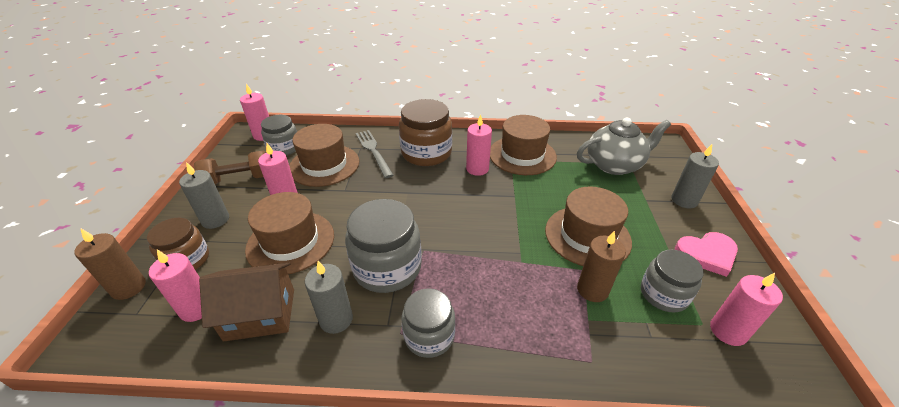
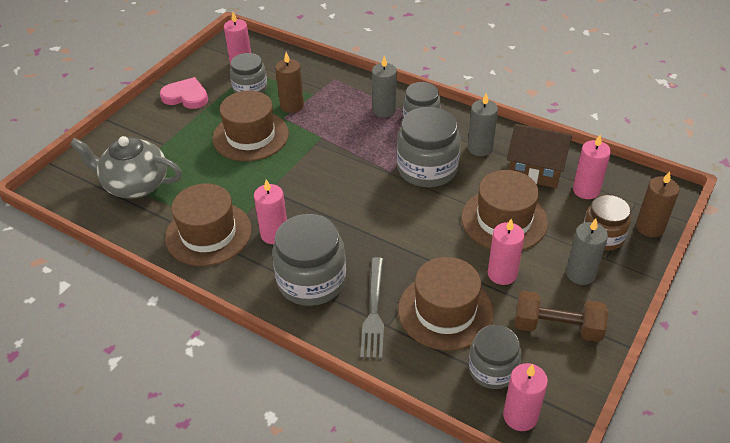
camera: 150 degrees left, 5 degrees up
brown jar [399,99,452,166] -> grey jar [272,214,346,306]
grey candle [671,144,719,208] -> grey candle moved to [372,56,397,117]

